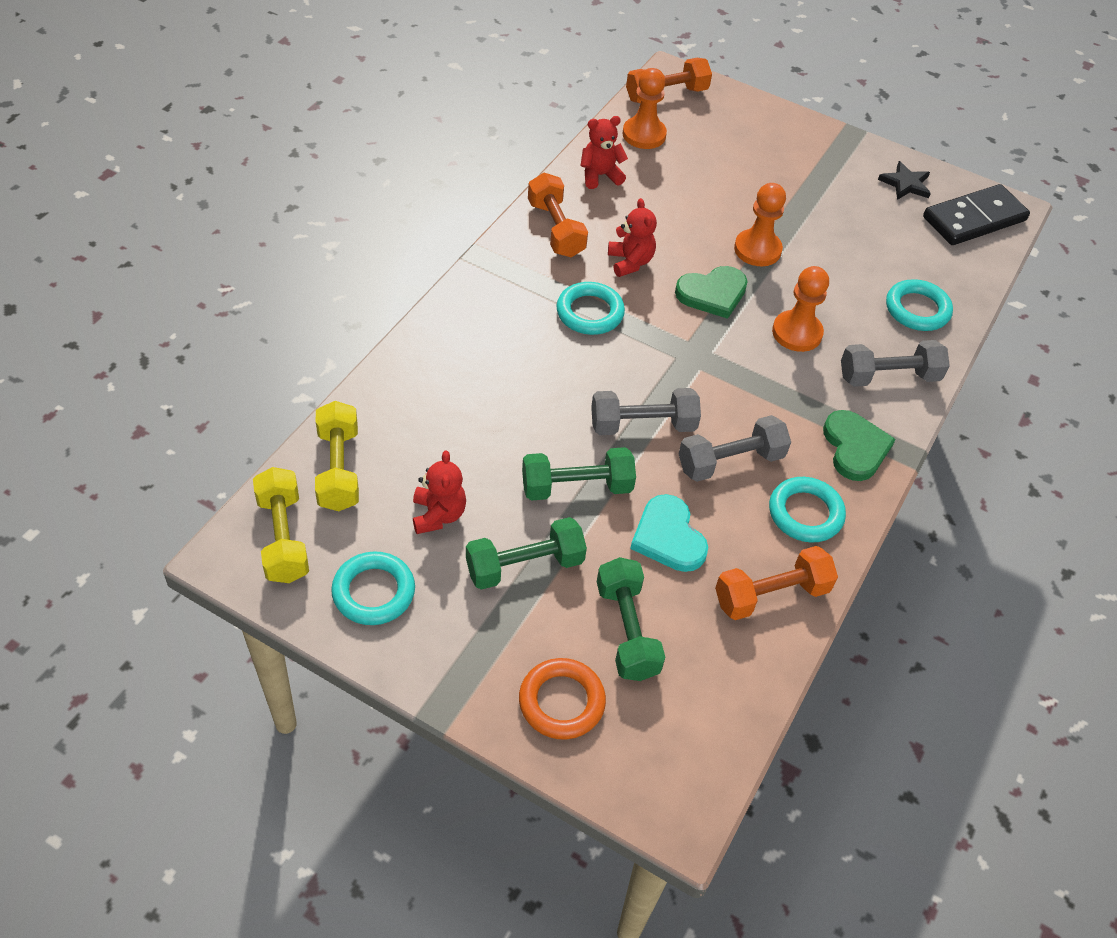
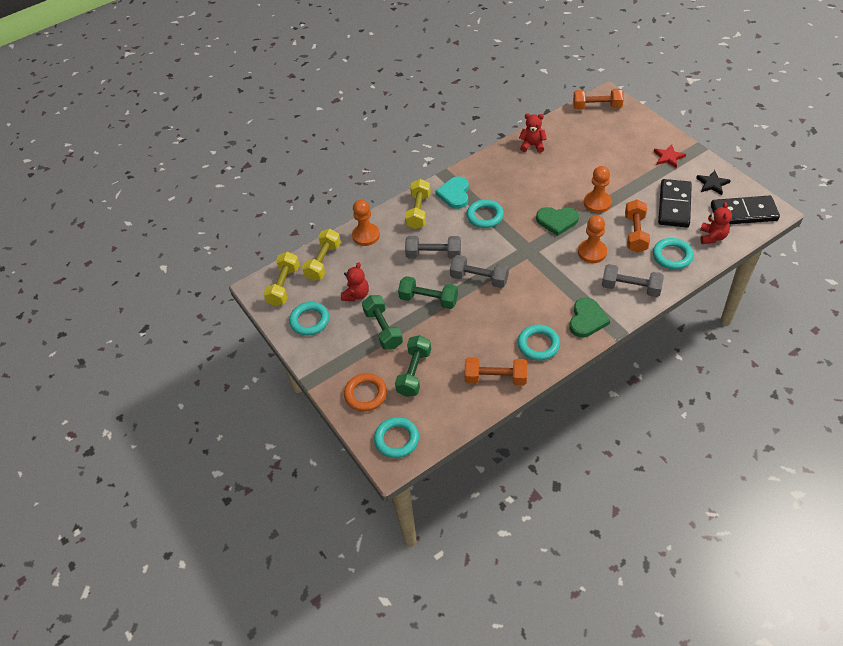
camera: 35 degrees right, 0 degrees up
green dumbbell [466,517,587,590] -> green dumbbell turned 60 degrees clockwise [362,295,403,350]
orange dumbbell [528,173,588,257] -> orange dumbbell moved to [625,200,650,253]
red teddy bear [608,198,657,277] -> red teddy bear moved to [700,202,732,244]
orange pawn [622,68,667,149] -> orange pawn moved to [352,200,380,246]
turquoise heart [630,494,708,572] -> turquoise heart moved to [435,176,469,209]
grey dumbbell [679,415,791,482] -> grey dumbbell moved to [405,236,461,259]
none -> turquoise ring [374,417,419,458]
none -> yellow dumbbell [405,179,431,229]
none -> red star [654,145,686,168]
none -> black domino [658,179,692,227]

